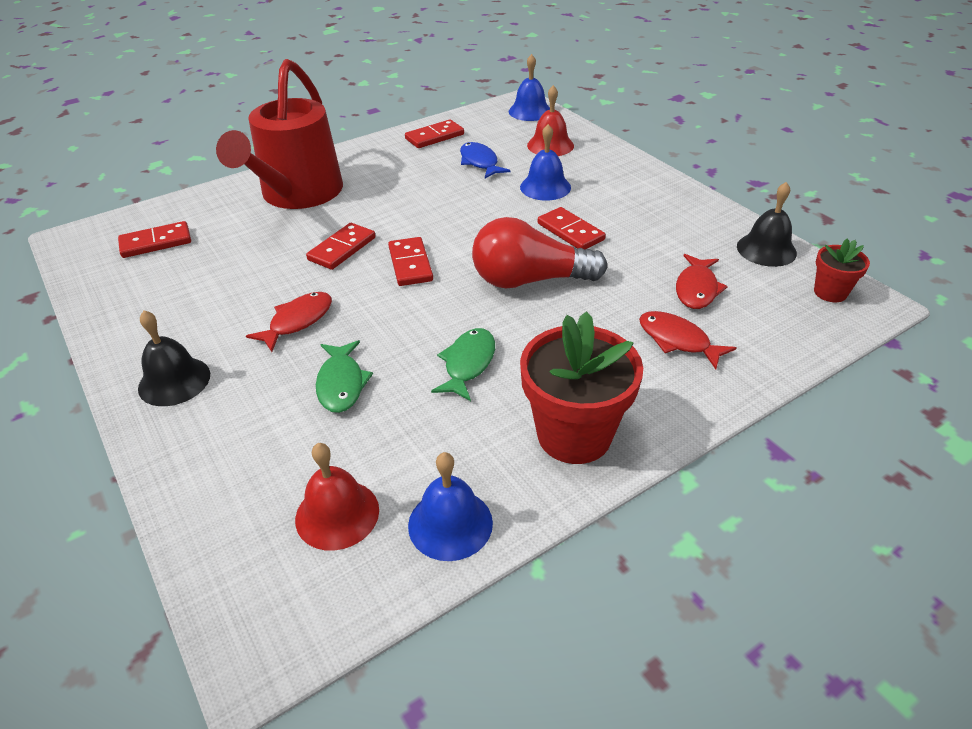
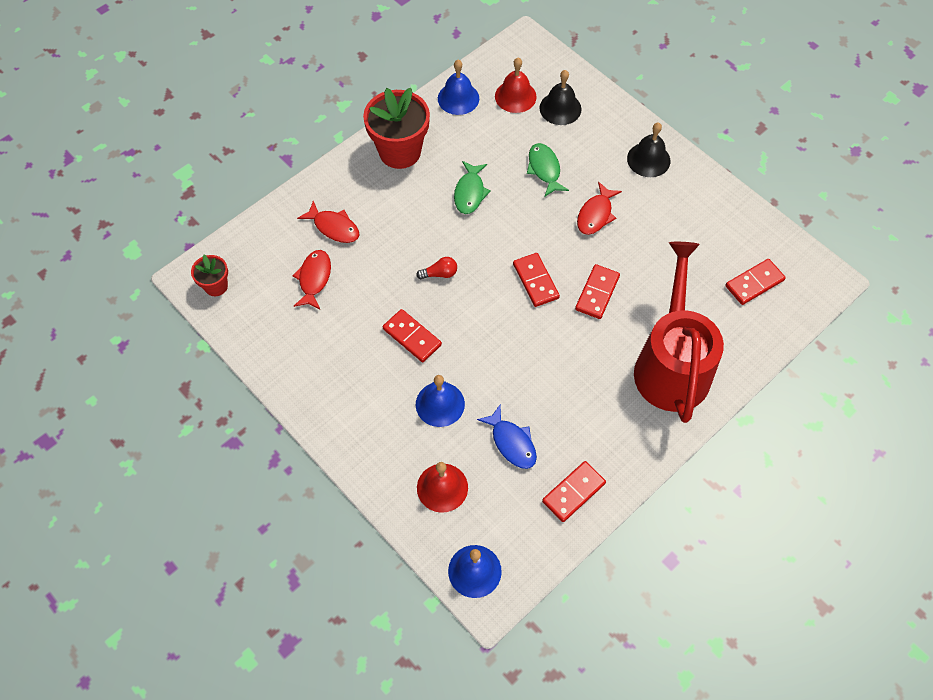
camera: 170 degrees right, 20 degrees up
red light bulb [472,217,608,288] -> red light bulb [416,257,457,279], size x0.41
black bell [737,182,797,267] -> black bell moved to [539,70,582,125]

